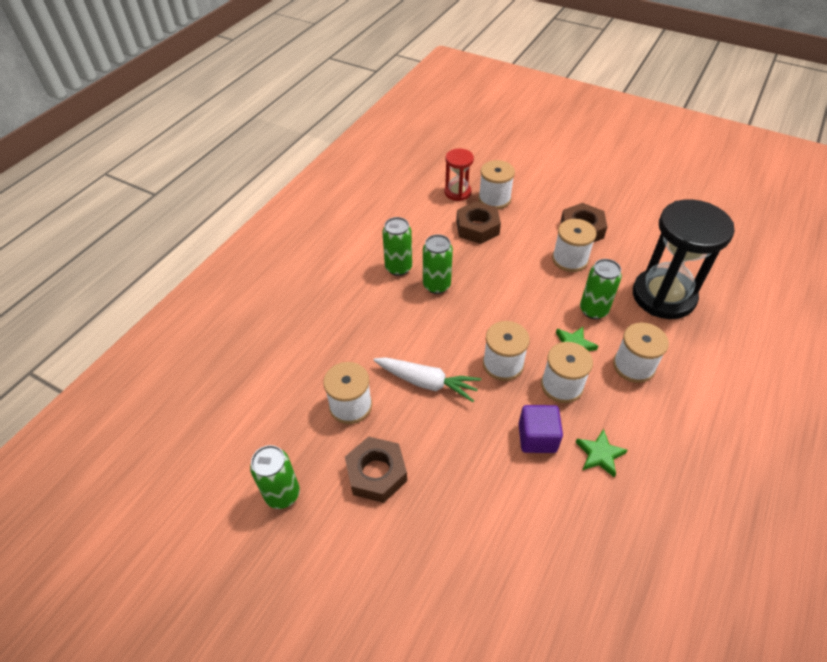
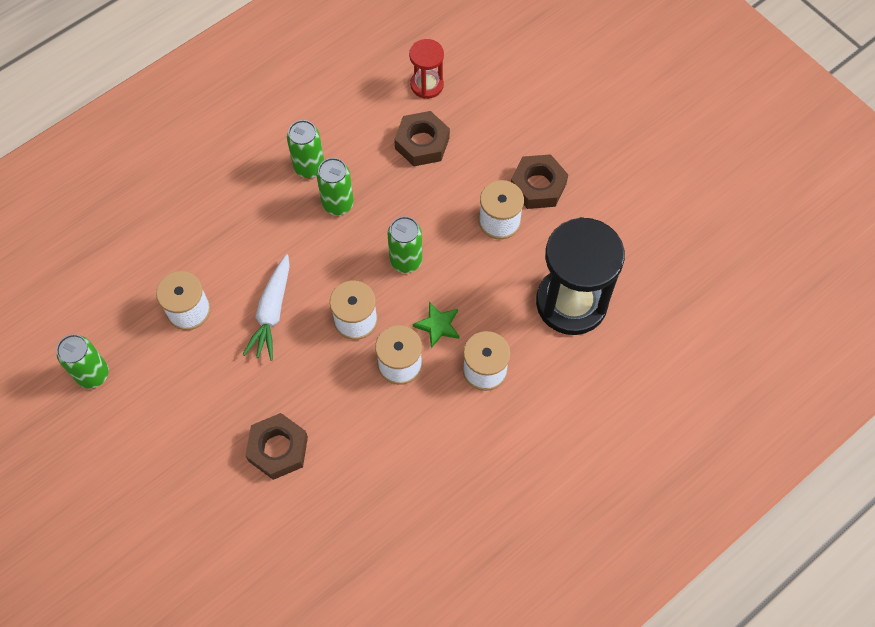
camera: 20 degrees right, 15 degrees up
brown nut [345,436,407,503] -> brown nut moved to [245,413,308,480]
white carrot [373,357,481,402] -> white carrot turned 60 degrees clockwise [243,254,290,361]
white spool [478,160,515,209] -> none
purple cube [519,405,563,453] -> none
green star [576,429,628,477] -> none
green can [580,259,622,319] -> green can moved to [388,216,422,273]

